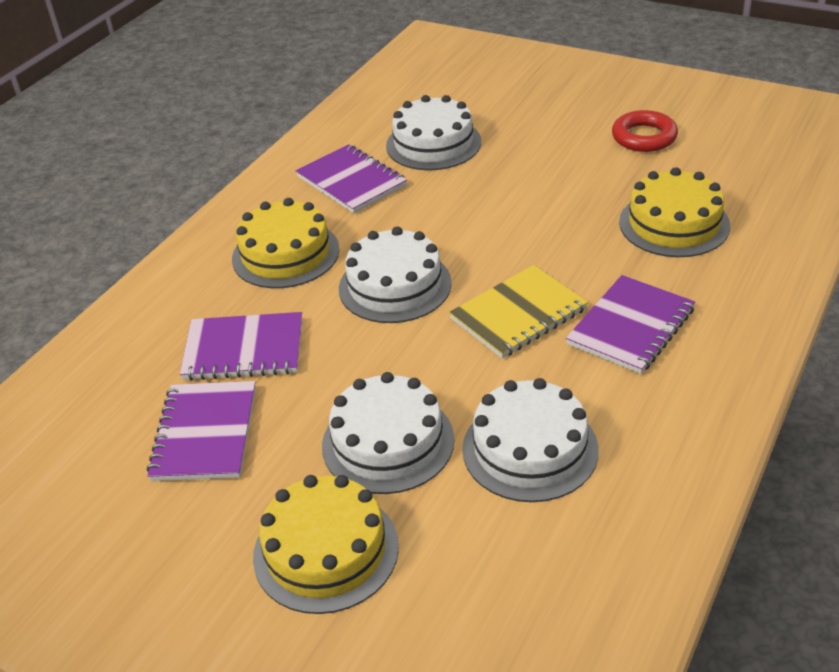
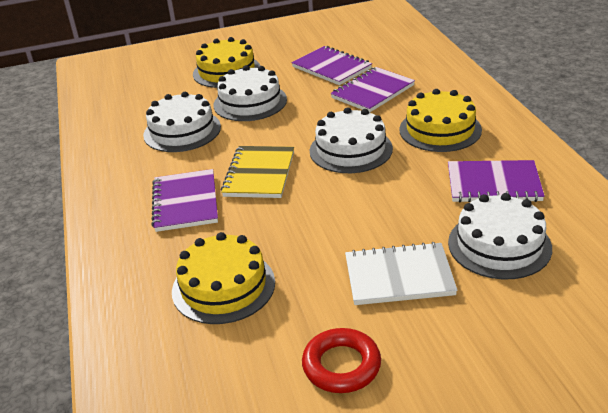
camera: 135 degrees right, 5 degrees down
none -> white notebook [345,242,457,305]

